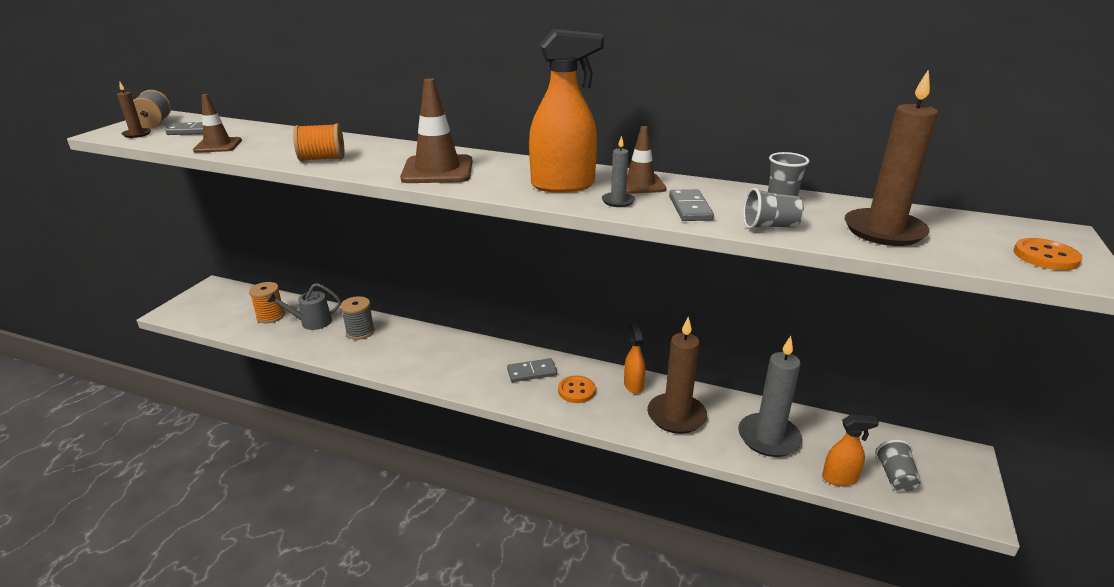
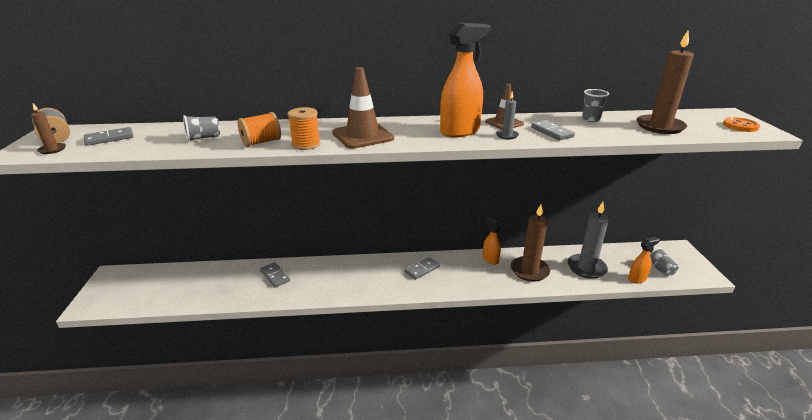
camera: 25 degrees left, 0 degrees up
brown traffic cone [193,94,242,153] -> none
orange spool [249,282,285,323] -> orange spool moved to [288,107,320,150]
grey watering can [267,283,341,330] -> none
grey spool [341,296,375,340] -> grey domino [260,262,290,287]
orange button [558,376,596,403] -> none
grey cup [743,188,804,229] -> grey cup moved to [183,115,220,142]

